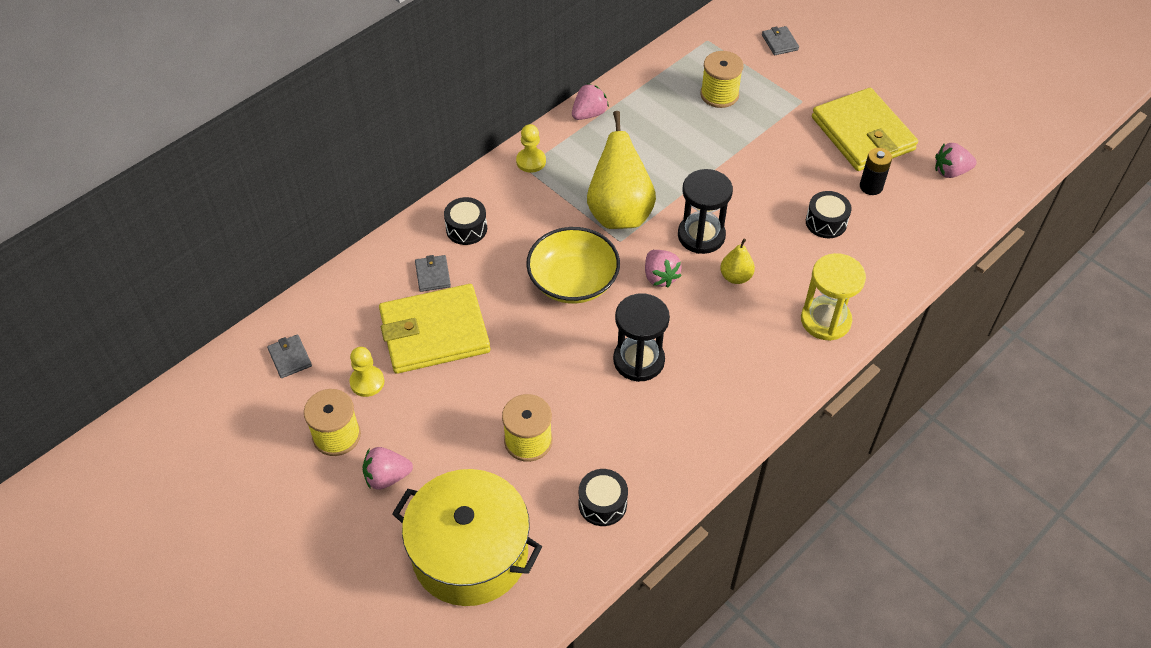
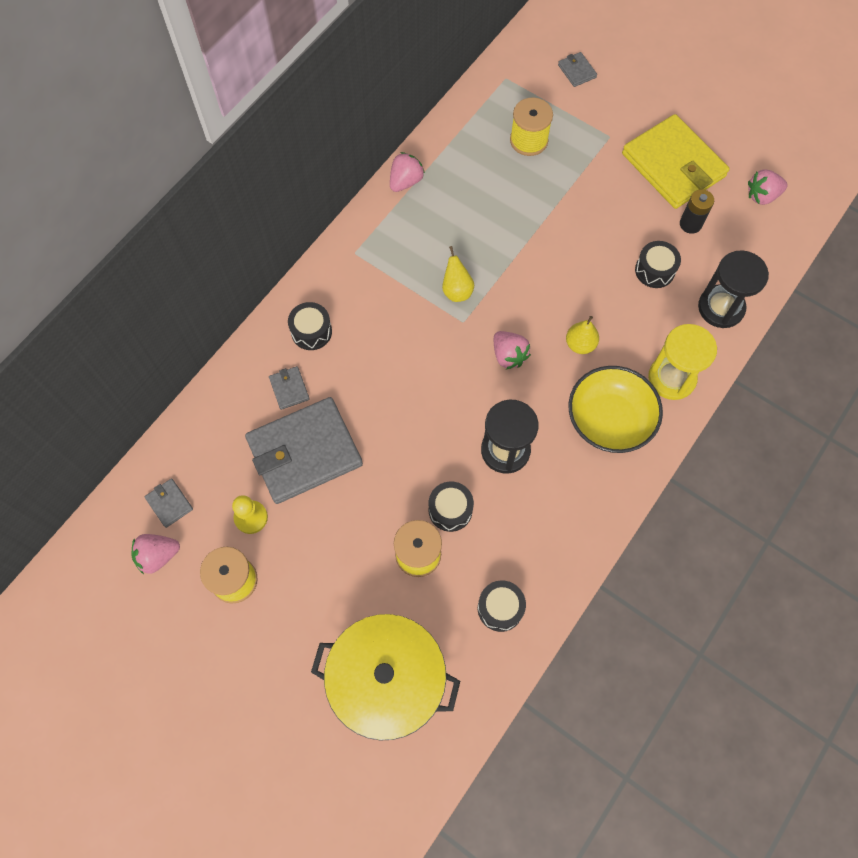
camera: 10 degrees left, 15 degrees up
pink strawberry [362,447,413,490] -> pink strawberry moved to [132,534,180,574]
yellow wallet [379,284,490,374] -> grey wallet [245,397,363,504]
yellow pawn [516,124,546,173] -> none
yellow bowl [526,227,620,304] -> yellow bowl moved to [569,366,663,453]
yellow pear [587,111,656,229] -> yellow pear [442,246,474,302], size x0.48
black hourglass [678,169,733,254] -> black hourglass moved to [698,250,769,328]
none -> black drum [429,481,474,532]

